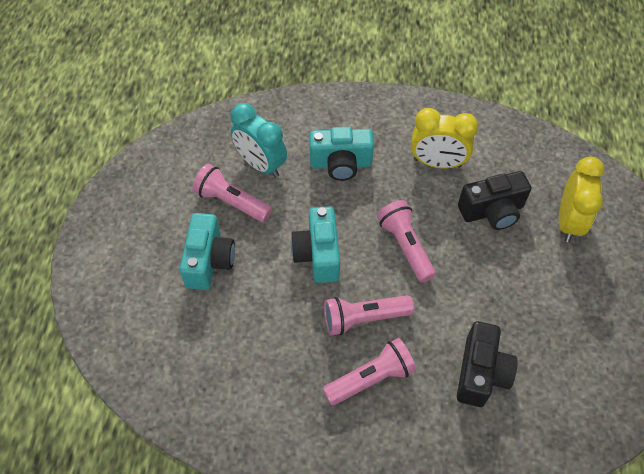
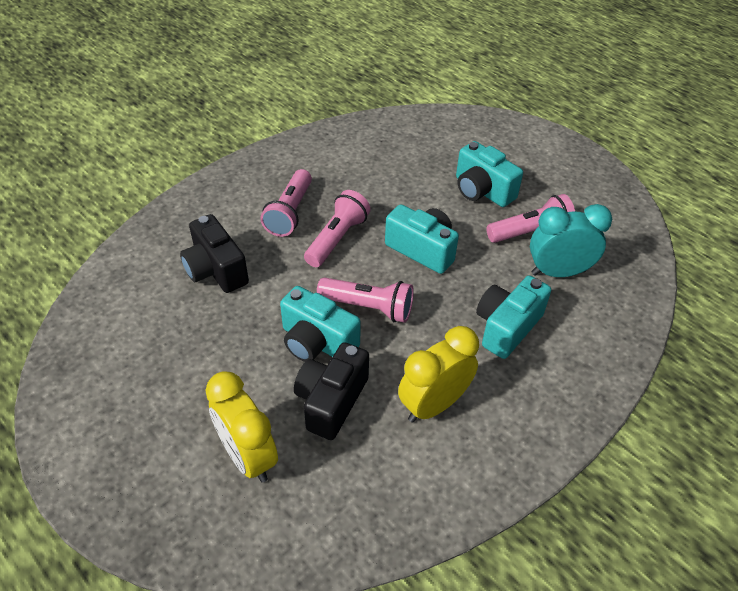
camera: 130 degrees right, 10 degrees down
none -> turquoise camera [280,286,361,362]

